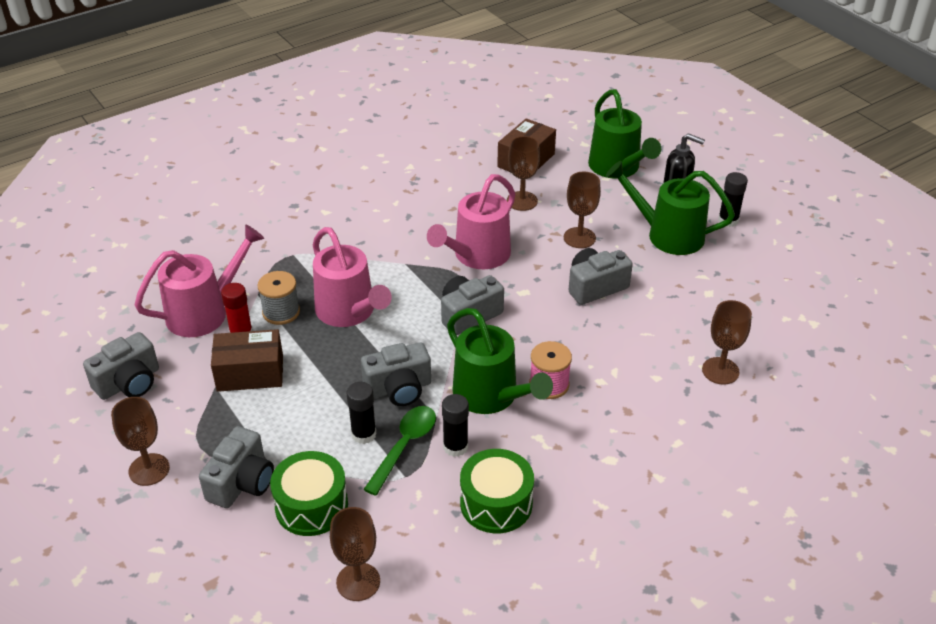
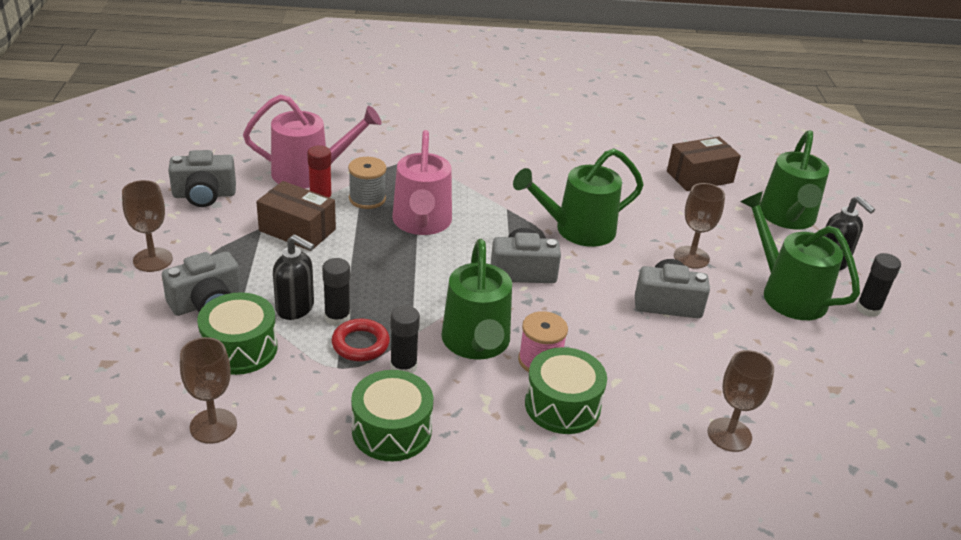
camera: 30 degrees right, 5 degrees down
grey camera [361,343,431,406] -> none
green spoon [363,406,436,496] -> red ring [332,319,390,361]
pink watering can [427,174,515,269] -> green watering can [513,148,644,247]
brown goblet [507,136,540,211] -> none
none -> black soap dispenser [273,234,315,320]
none -> green drum [525,347,607,434]

